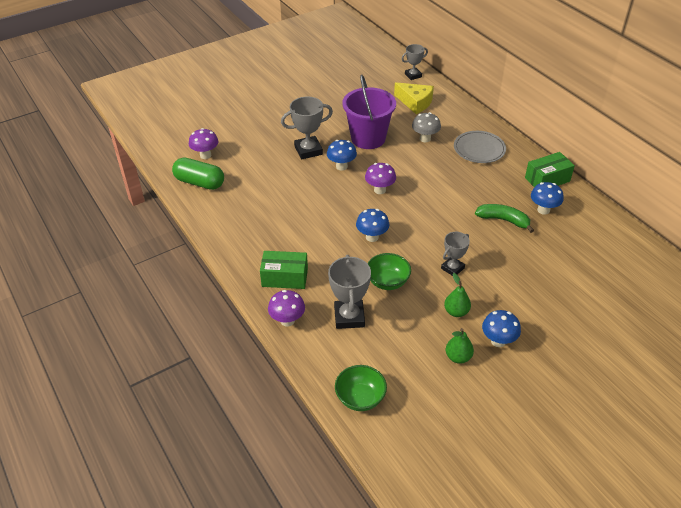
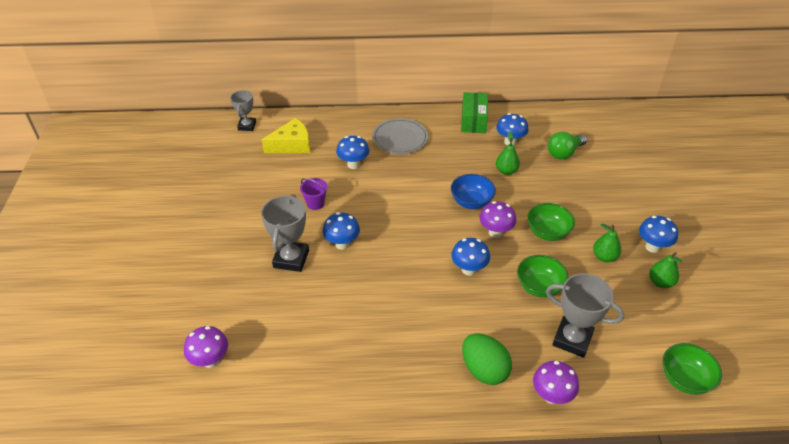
camera: 60 degrees left, 0 degrees up
green capsule [172,157,224,190] -> none
green box [260,251,308,289] -> green egg [462,333,512,385]
purple bucket [342,75,396,149] -> purple bucket [300,178,328,210], size x0.43
purple mushroom [365,163,396,194] -> purple mushroom moved to [479,201,516,238]
grey mushroom [412,112,441,143] -> blue mushroom [336,136,369,169]
grey trophy [441,232,470,276] -> green bowl [527,203,575,241]
green banana [475,204,534,233] -> green pear [496,131,520,175]
none -> blue bowl [451,174,496,209]
none -> green light bulb [548,132,587,160]

